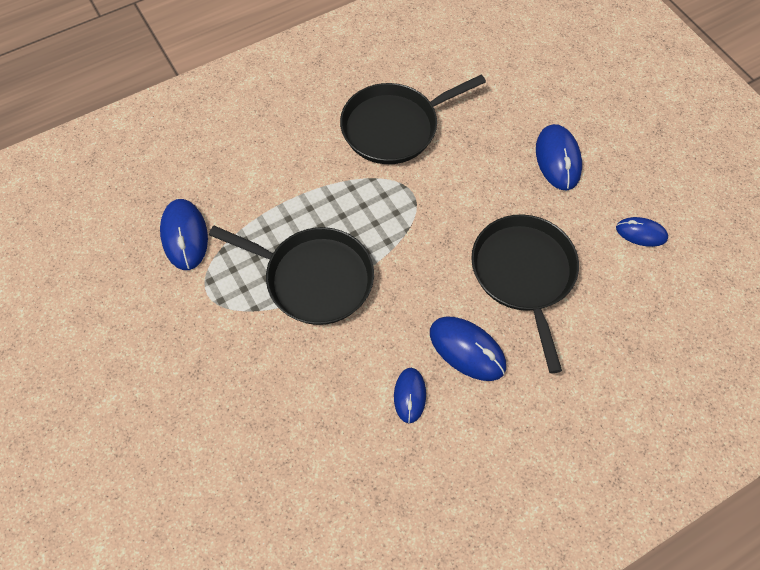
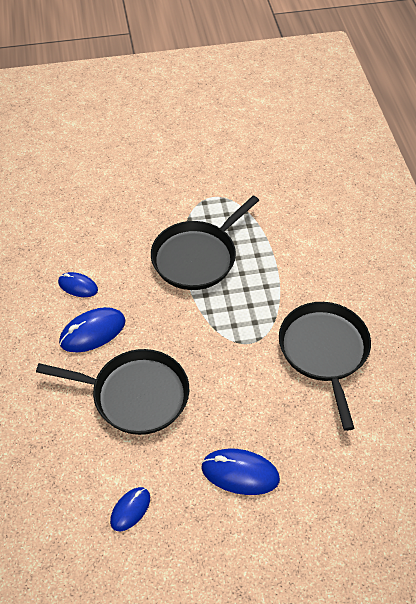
camera: 110 degrees right, 10 degrees down
blue mouse [160,199,208,270] -> none

